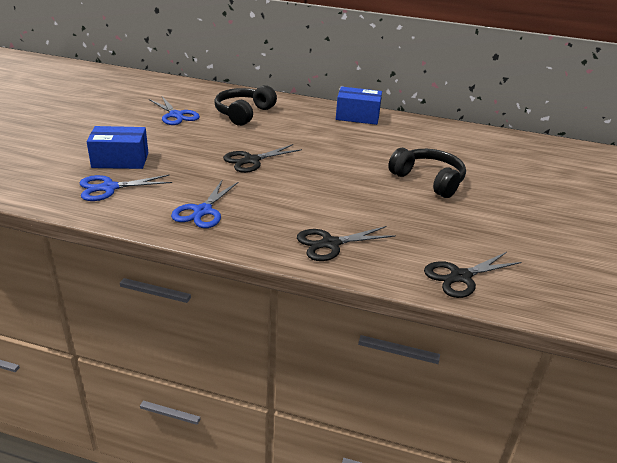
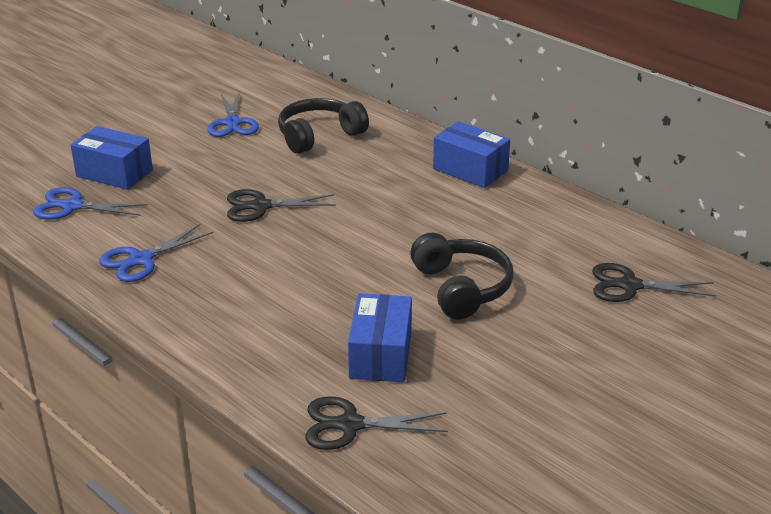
camera: 30 degrees right, 0 degrees up
black scissors [297,226,396,261] -> black scissors moved to [592,263,717,302]
none -> blue box [348,293,412,382]

